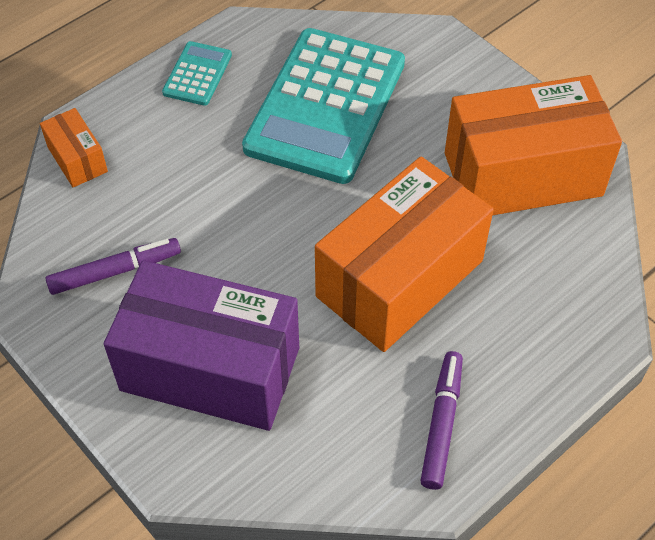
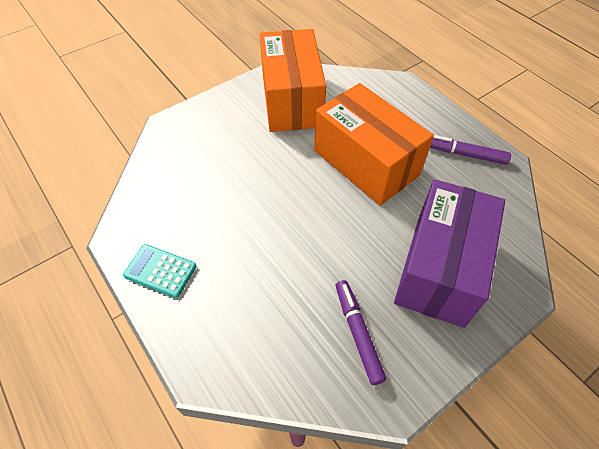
camera: 85 degrees left, 0 degrees up
orange box [40,108,108,187] -> none
turquoise calculator [242,28,405,184] -> none

